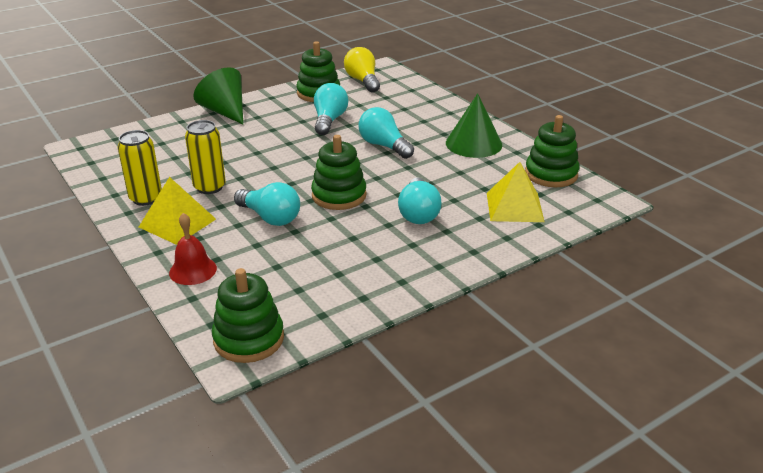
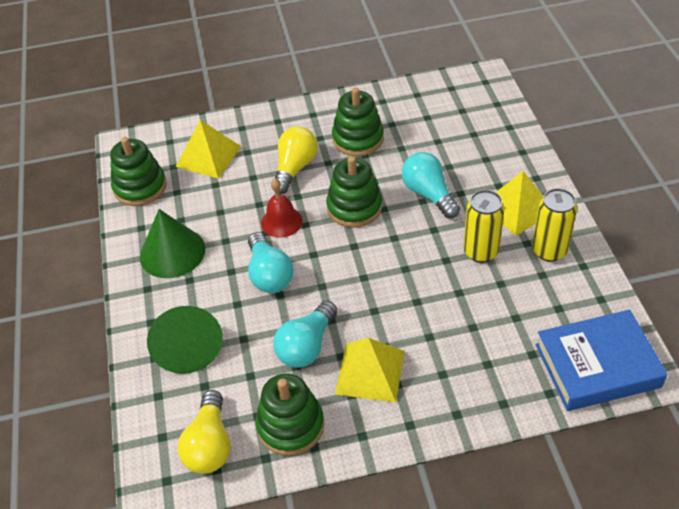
camera: 155 degrees left, 15 degrees up
red bell [169,213,217,285] -> red bell moved to [261,178,303,238]
green cone [194,67,243,124] -> green cone moved to [147,306,223,374]
green stacking toy [212,268,284,363] -> green stacking toy moved to [332,88,384,156]
turquoise light bulb [398,177,442,224] -> yellow light bulb [273,126,318,194]
none -> yellow pyramid [335,338,405,403]
none -> blue book [536,310,668,411]

